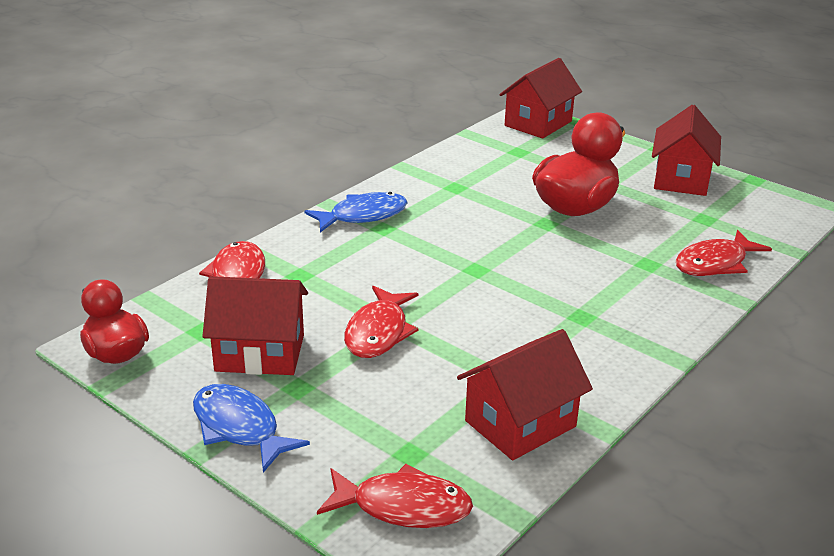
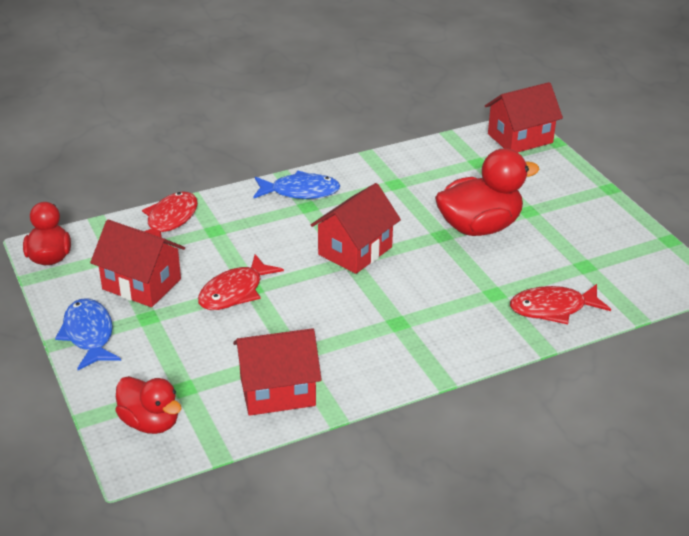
camera: 25 degrees right, 5 degrees up
red fish [317,464,473,528] -> red duck [115,376,182,434]
red house [652,105,721,196] -> red house moved to [311,183,401,274]

